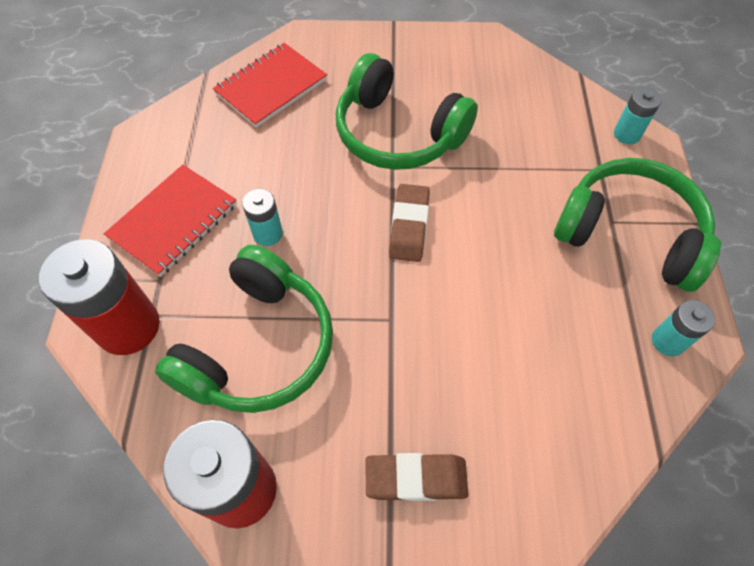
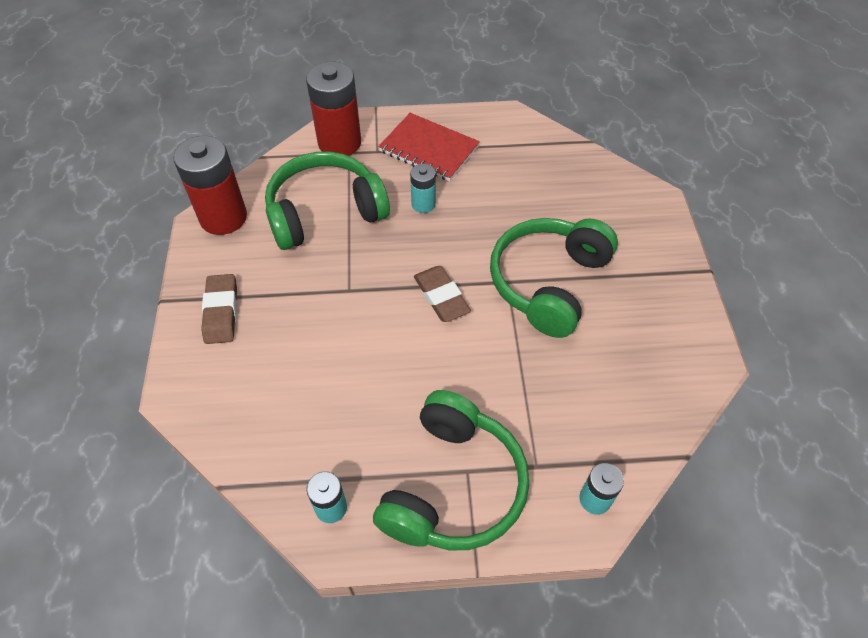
camera: 85 degrees right, 5 degrees down
green headphones [155,245,333,413] -> green headphones turned 135 degrees clockwise [265,152,390,250]
red notebook [212,43,327,128] -> none
brown eraser [389,184,430,262] -> brown eraser turned 60 degrees clockwise [414,266,471,322]

